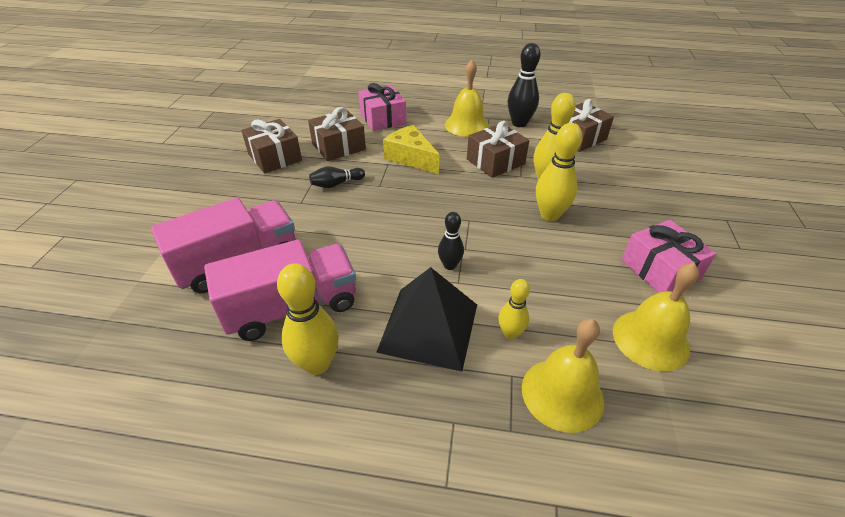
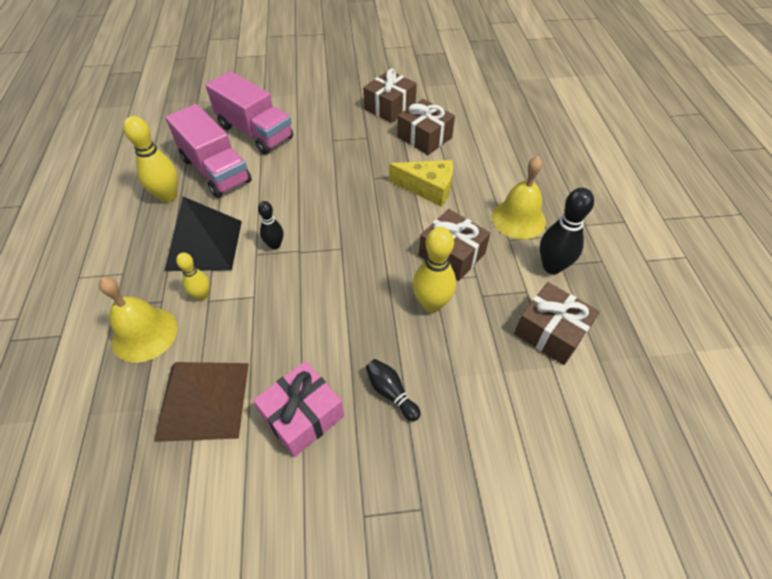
camera: 75 degrees right, 10 degrees up
black bowling pin [309,166,365,188] -> black bowling pin moved to [366,359,421,421]
pink gift [358,83,406,131] -> none
yellow cheese [383,125,439,174] -> yellow cheese turned 75 degrees clockwise [389,160,453,207]
yellow bowling pin [536,123,583,221] -> none
yellow bell [613,263,699,371] -> brown pyramid [154,362,249,442]

